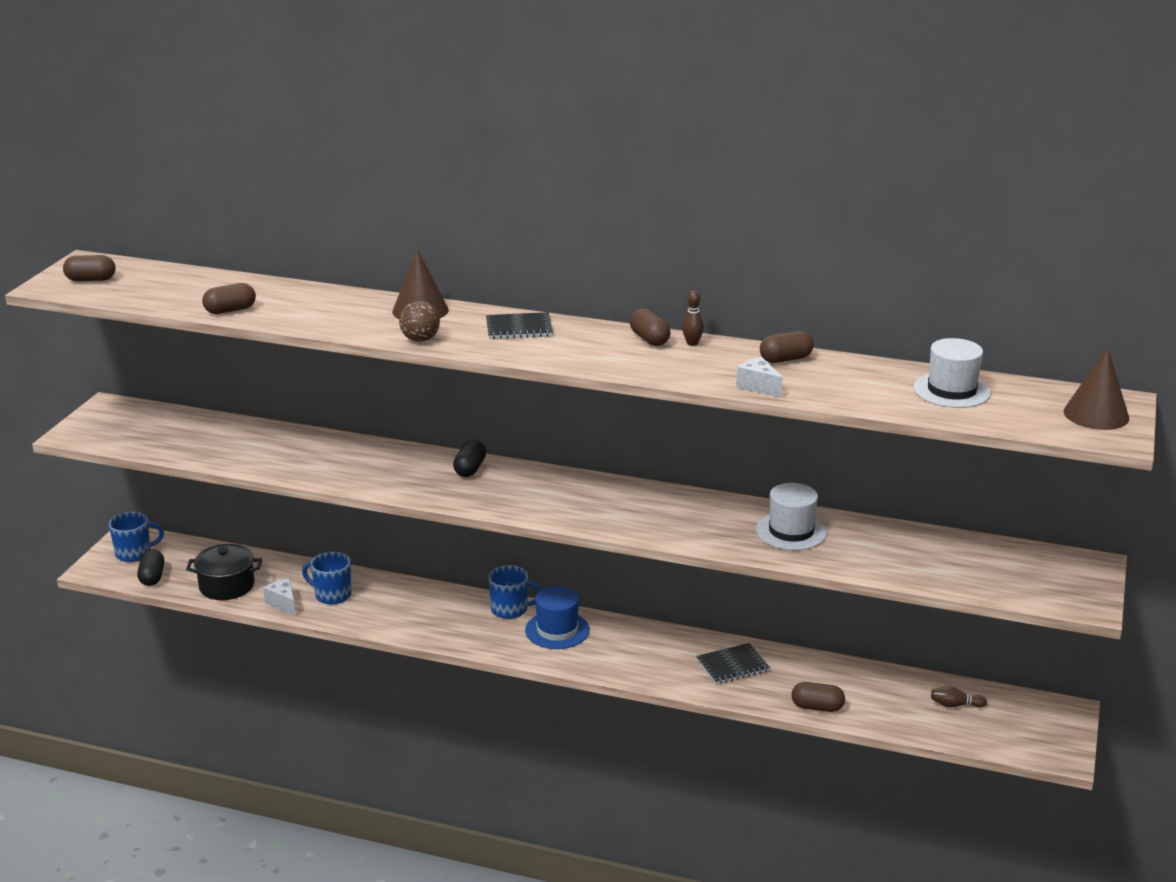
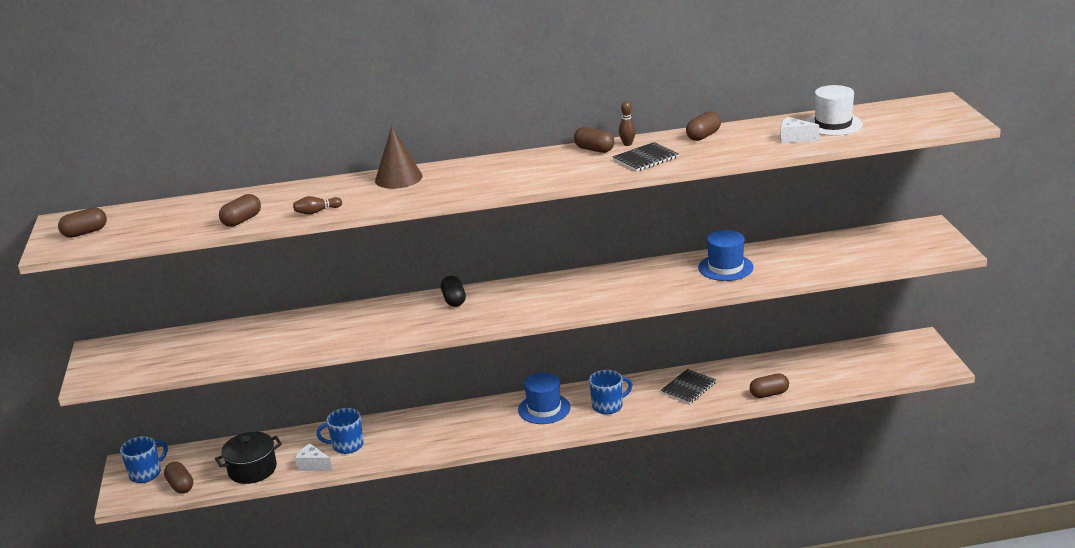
camera: 25 degrees left, 0 degrees up
black capsule [137,549,164,586] -> brown capsule [164,462,193,493]
brown ball [399,301,440,342] -> none
black notebook [486,312,553,339] -> black notebook moved to [612,142,679,172]
blue mug [488,565,542,619] -> blue mug moved to [589,370,632,414]
white cheese [736,357,783,398] -> white cheese moved to [780,117,819,143]
white hat [756,483,827,550] -> blue hat [698,230,754,281]
brown bowling pin [931,687,987,708] -> brown bowling pin moved to [293,196,342,215]
brown cone [1064,347,1129,430] -> none

